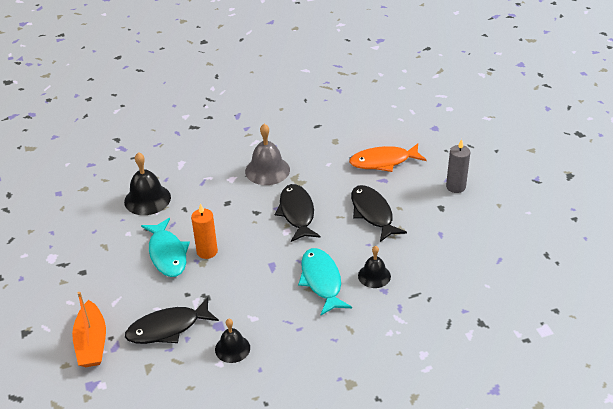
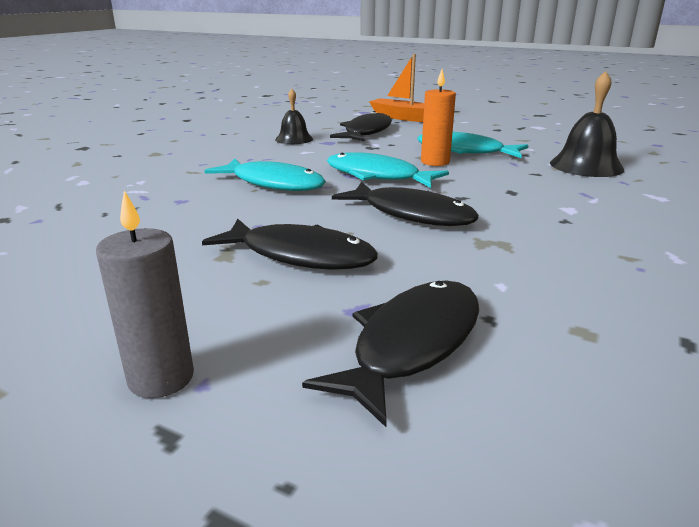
camera: 135 degrees right, 15 degrees down
grey bell [245,124,290,185] -> none
orange fish [349,143,427,172] -> black fish [302,281,479,427]
black bell [358,246,391,288] -> none
none -> turquoise fish [327,152,449,188]

